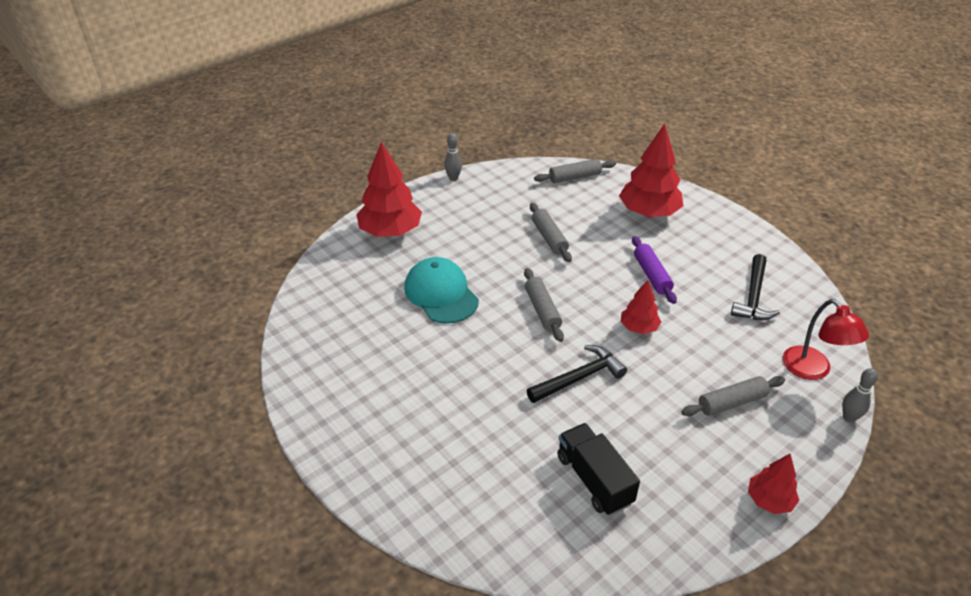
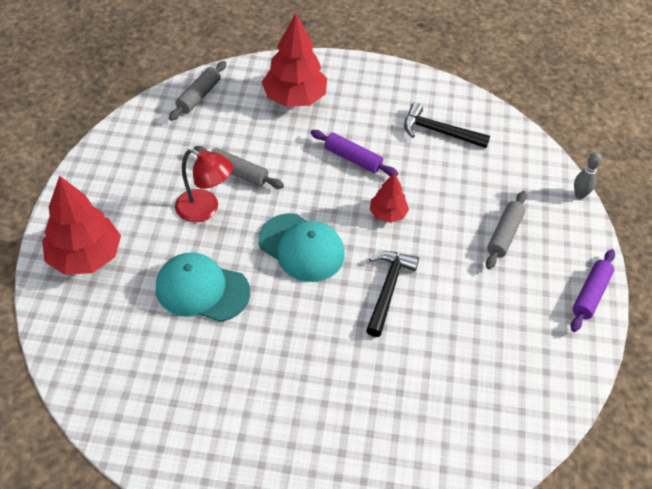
camera: 45 degrees left, 10 degrees up
grey bowling pin [444,133,462,181] -> none
grey rolling pin [524,268,564,342] -> turquoise cap [258,213,345,282]
black truck [557,423,640,516] -> none
black hammer [731,254,780,320] -> black hammer turned 135 degrees clockwise [404,103,490,148]
red tree [748,453,799,514] -> purple rolling pin [571,249,615,332]
red lamp [783,299,869,380] -> red lamp moved to [175,149,233,222]

